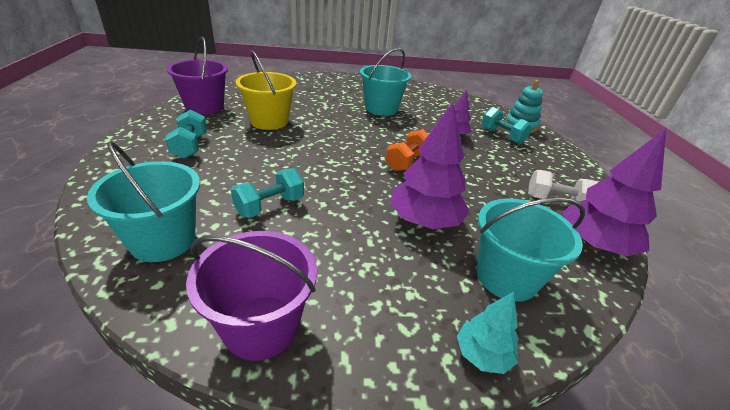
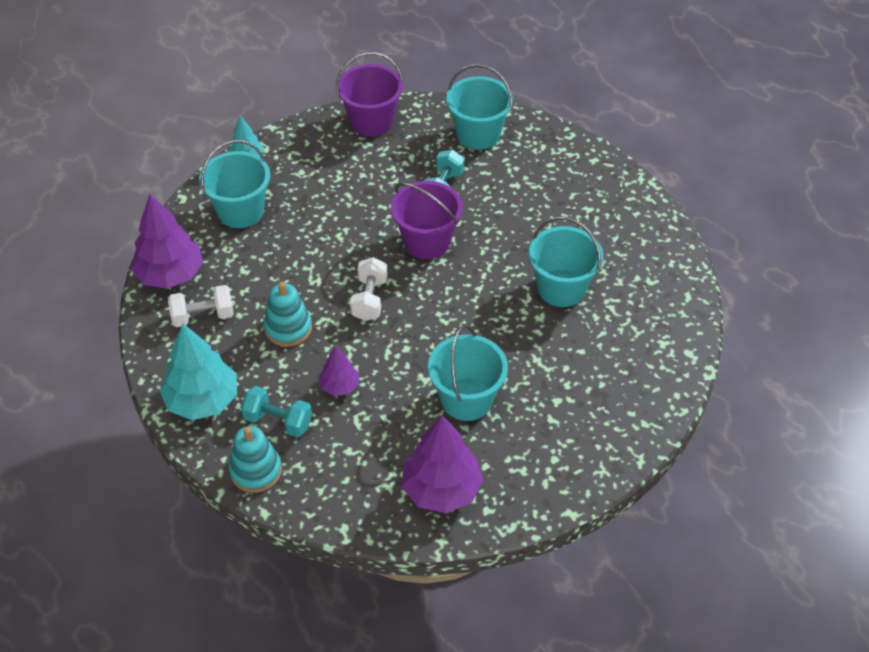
camera: 155 degrees right, 15 degrees up
turquoise dumbbell [165,110,207,159] -> none
purple bucket [167,37,228,115] -> purple bucket moved to [391,181,463,259]
yellow bucket [236,50,296,130] -> turquoise bucket [529,217,603,307]
orange dumbbell [386,129,428,171] -> white dumbbell [350,257,388,321]
purple tree [390,102,470,229] -> purple tree moved to [401,416,483,513]
none -> turquoise tree [160,324,237,420]
none -> turquoise stacking toy [264,282,312,347]

